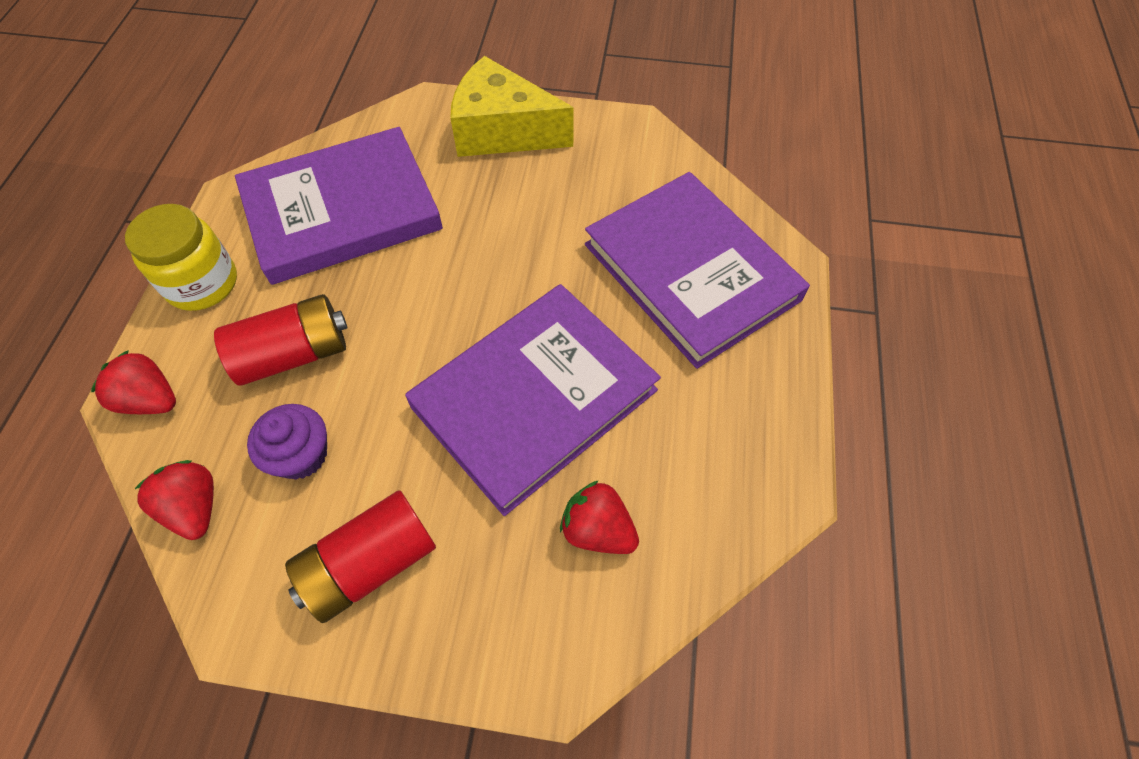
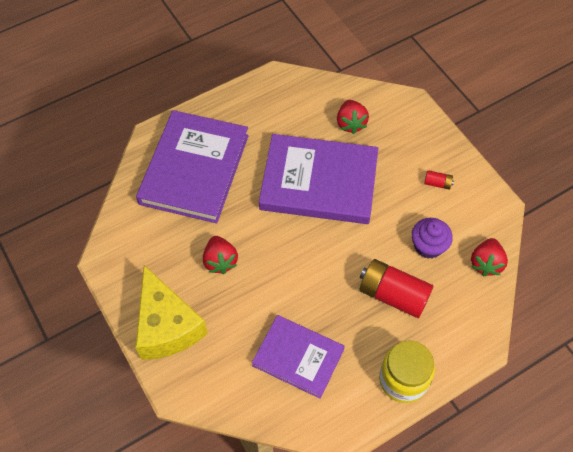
camera: 130 degrees left, 0 degrees up
red strawberry [91,350,176,414] -> red strawberry moved to [203,236,238,274]
purple book [235,127,443,285] -> purple book [252,315,345,399], size x0.62
red battery [285,490,436,623] -> red battery [424,170,454,190], size x0.43

